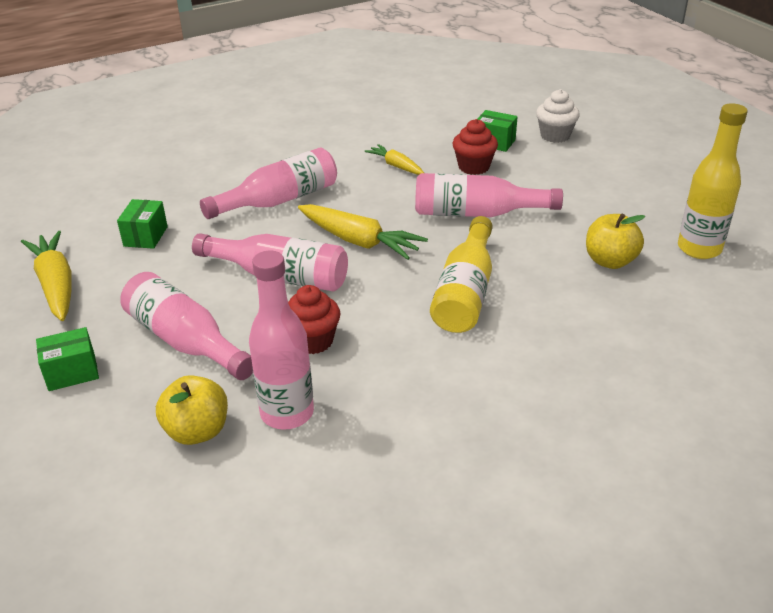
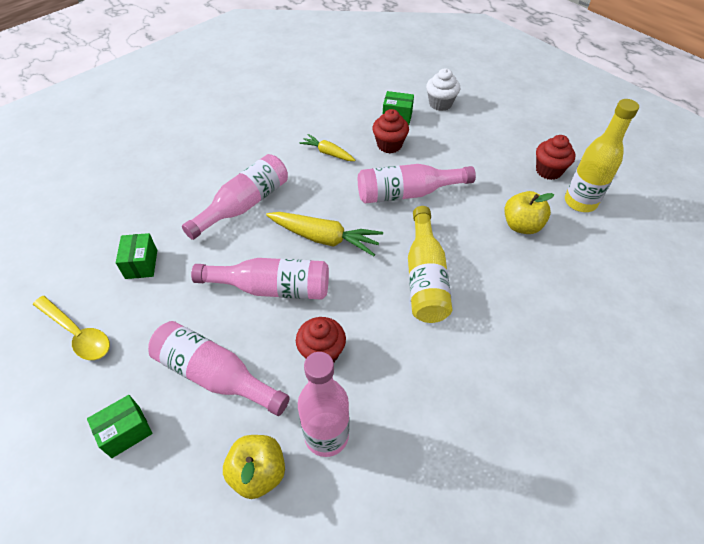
camera: 15 degrees left, 15 degrees up
yellow carrot [21,231,72,321] -> yellow spoon [33,296,110,360]
none -> red cupcake [536,135,575,180]

